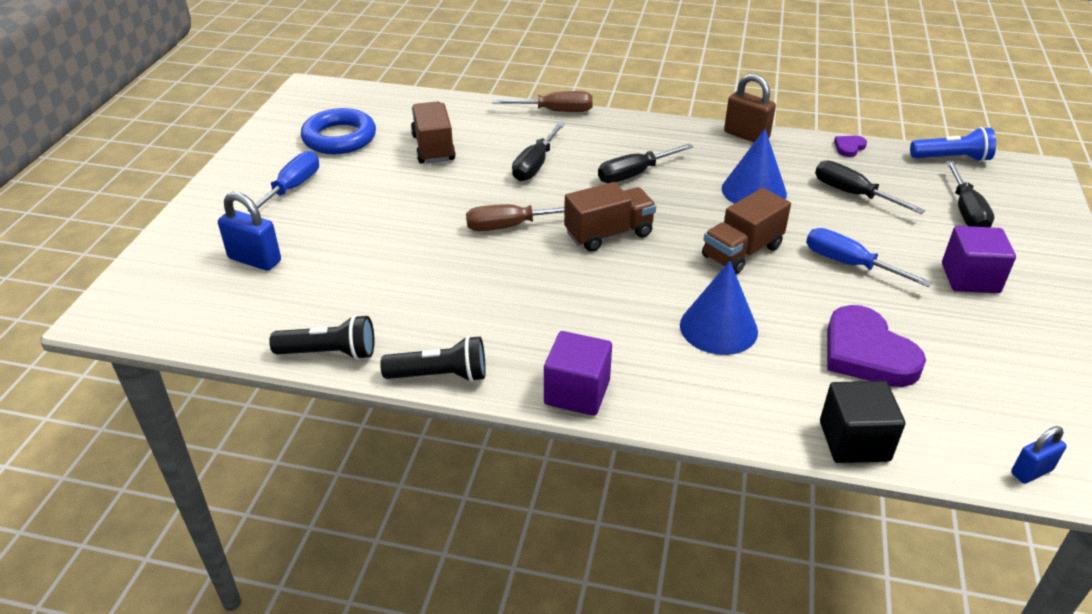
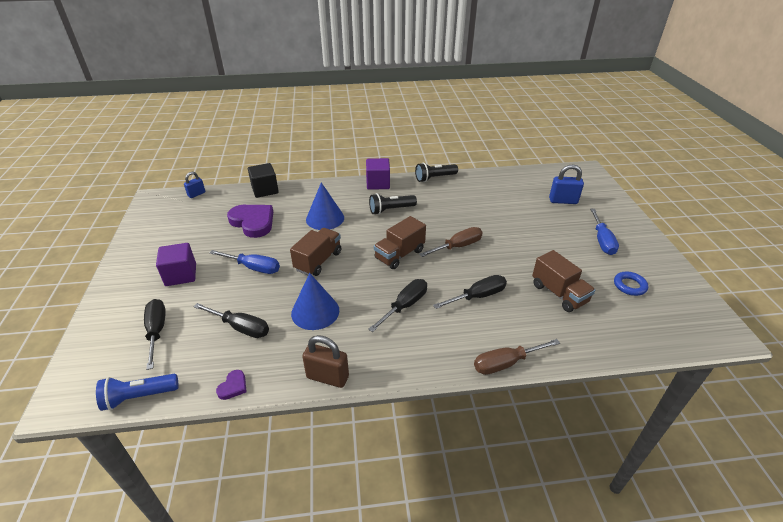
camera: 160 degrees right, 0 degrees up
black flashlight [269,315,374,360] -> black flashlight moved to [369,193,417,215]
blue ring [301,108,376,154] -> blue ring [614,272,648,296], size x0.57
black screwdriver [512,122,565,181] -> black screwdriver turned 60 degrees clockwise [433,275,507,309]

